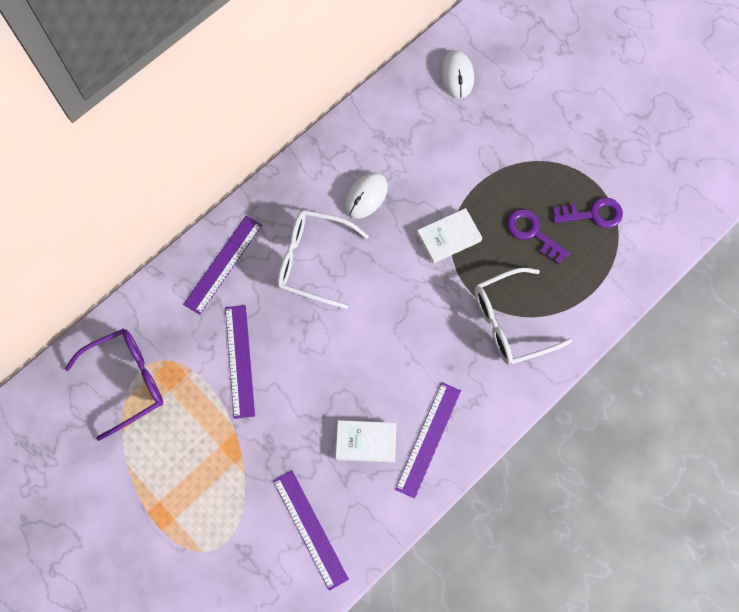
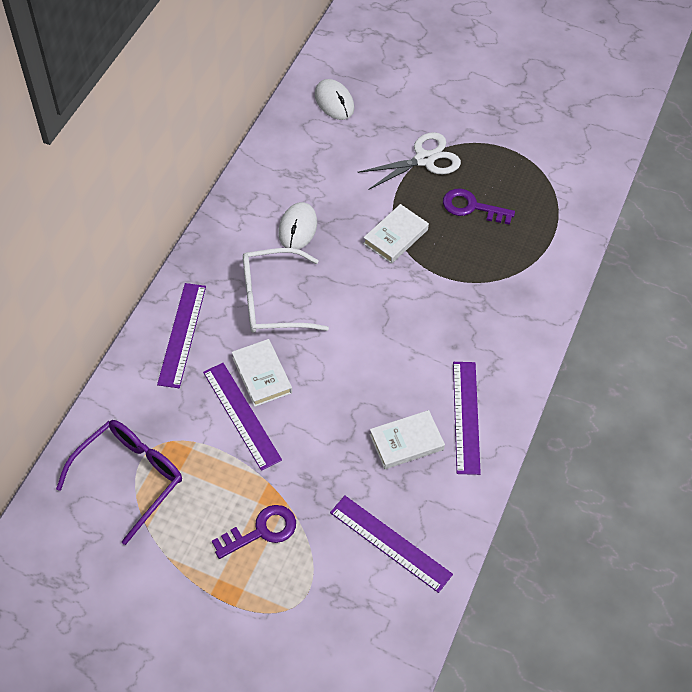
camera: 25 degrees left, 15 degrees down
white glasses [475,268,572,365] -> none
purple key [552,197,623,228] -> purple key moved to [212,505,296,559]
none -> white book [232,339,292,407]
none -> white scissors [358,132,461,190]

